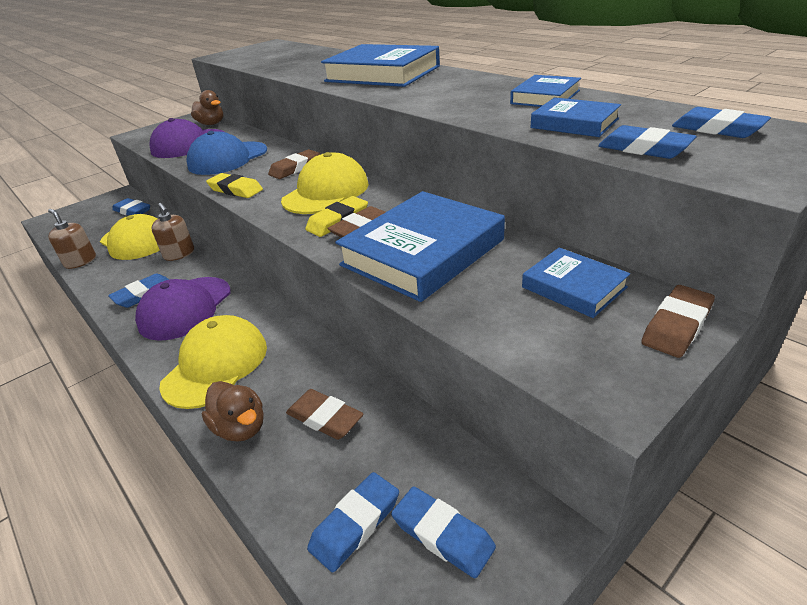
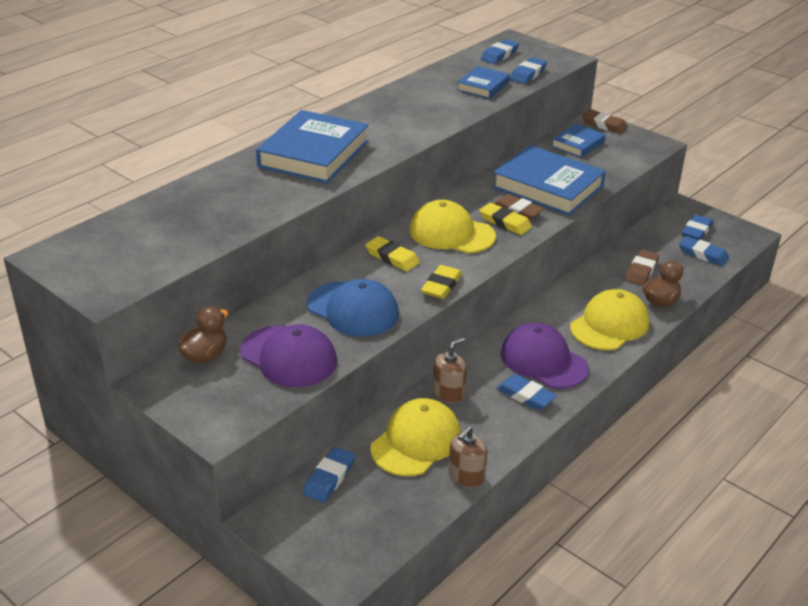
camera: 100 degrees left, 0 degrees up
purple cap [135,277,230,341] -> purple cap turned 150 degrees counterclockwise [501,323,589,389]
yellow cap [159,315,267,409] -> yellow cap turned 120 degrees clockwise [570,289,649,350]
brown eraser [268,149,320,179] -> yellow eraser [365,236,420,272]
blue book [510,75,581,107] -> none

